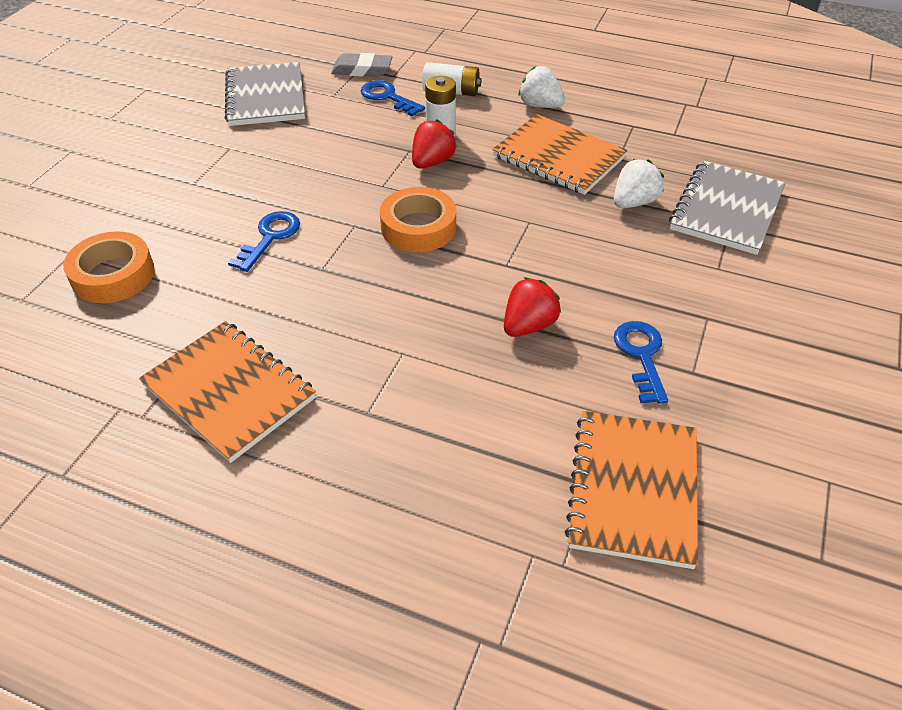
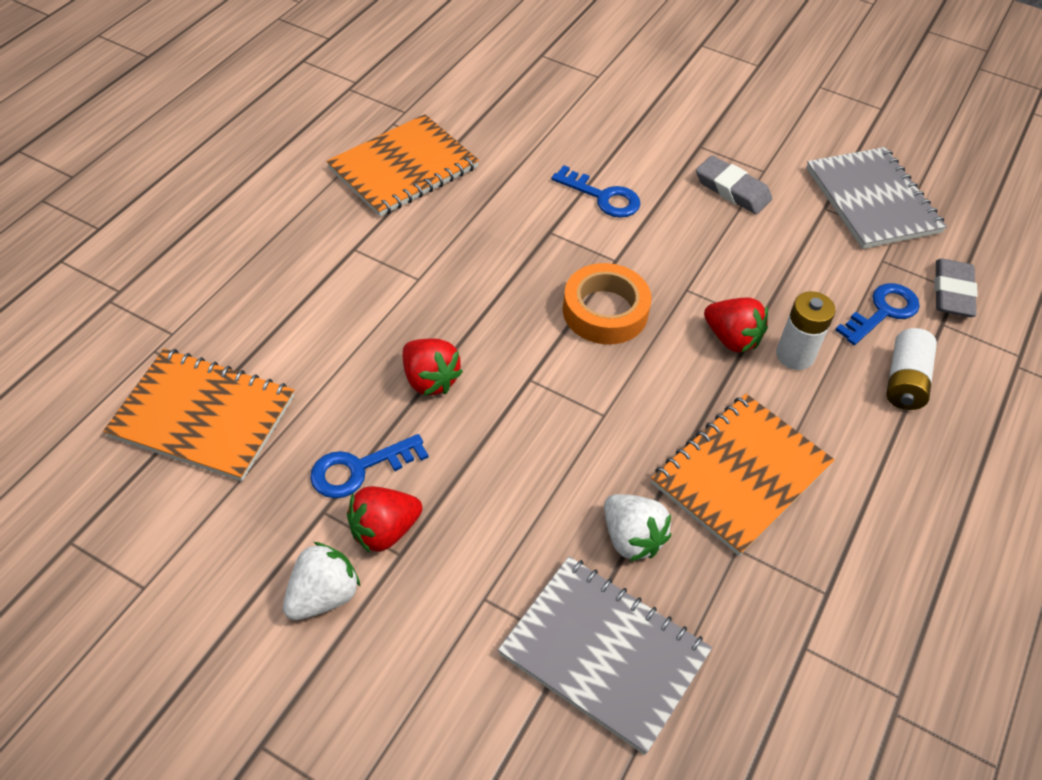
camera: 95 degrees right, 5 degrees up
orange tape [63,231,155,303] -> none
grey notebook [225,62,305,126] -> grey notebook turned 75 degrees clockwise [806,147,947,249]
white strawberry [518,66,565,108] -> white strawberry moved to [283,542,361,620]
blue key [614,321,668,404] -> blue key turned 150 degrees clockwise [310,434,429,498]
none -> red strawberry [347,486,423,554]
none -> grey eraser [696,155,772,214]

